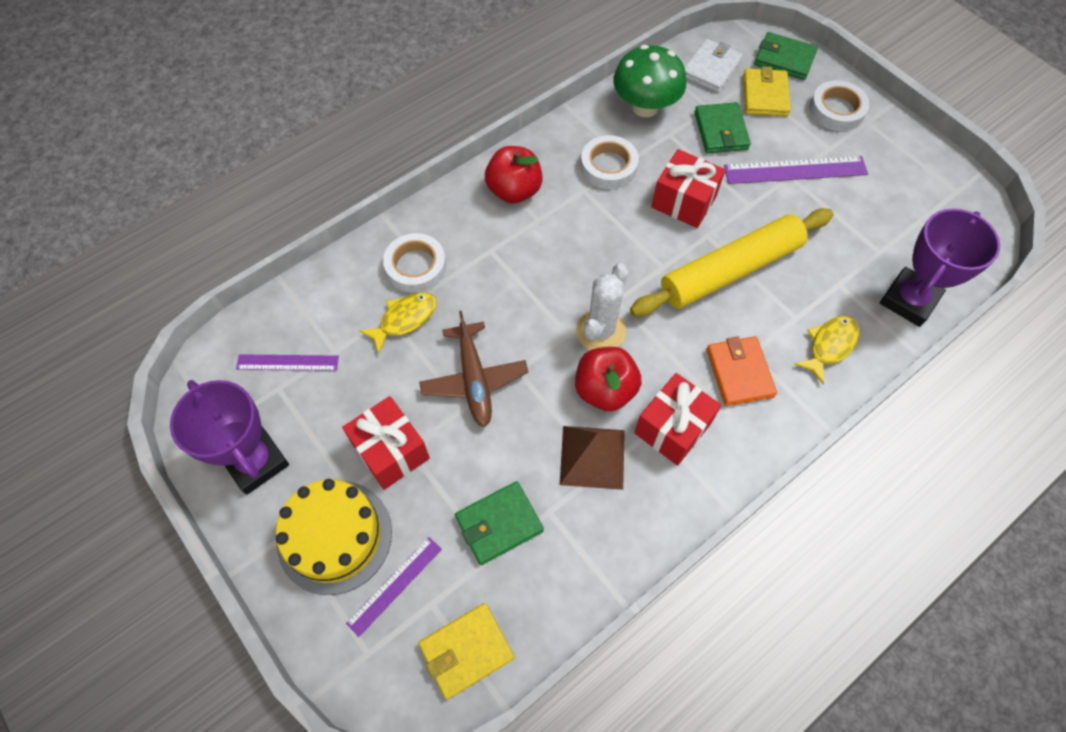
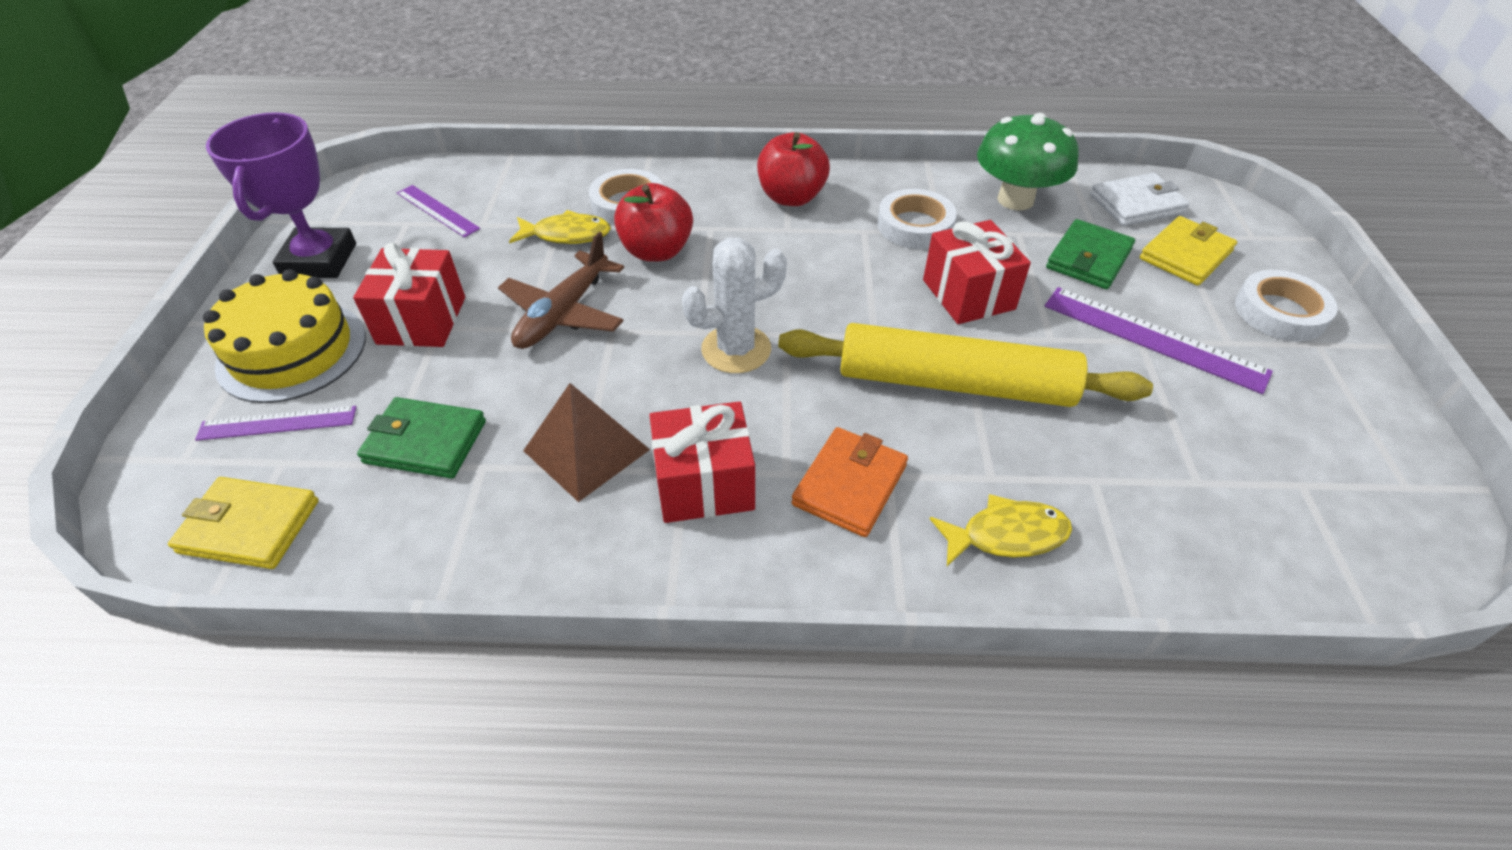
camera: 40 degrees right, 15 degrees down
red apple [575,347,642,411] -> red apple moved to [614,183,693,262]
green wallet [754,32,818,80] -> none
purple trophy [880,209,1000,327] -> none

